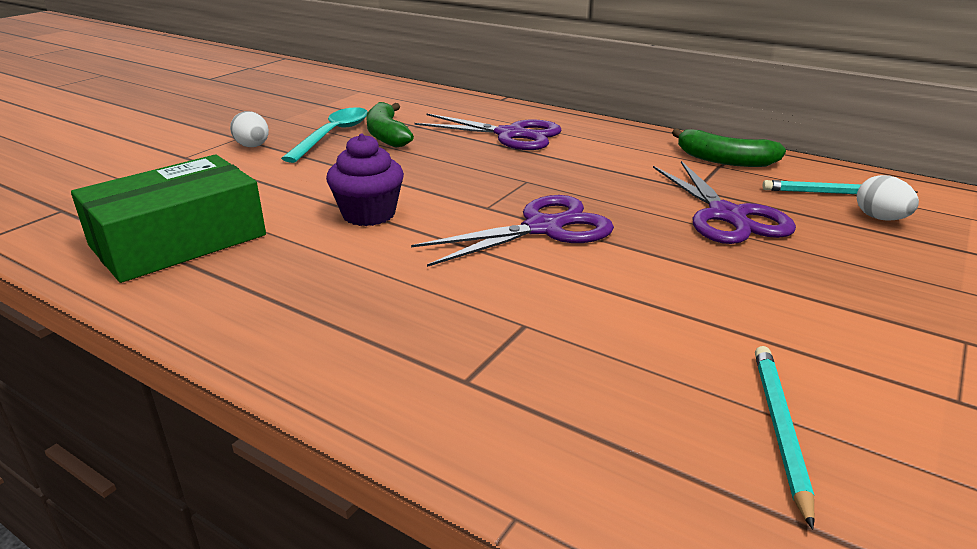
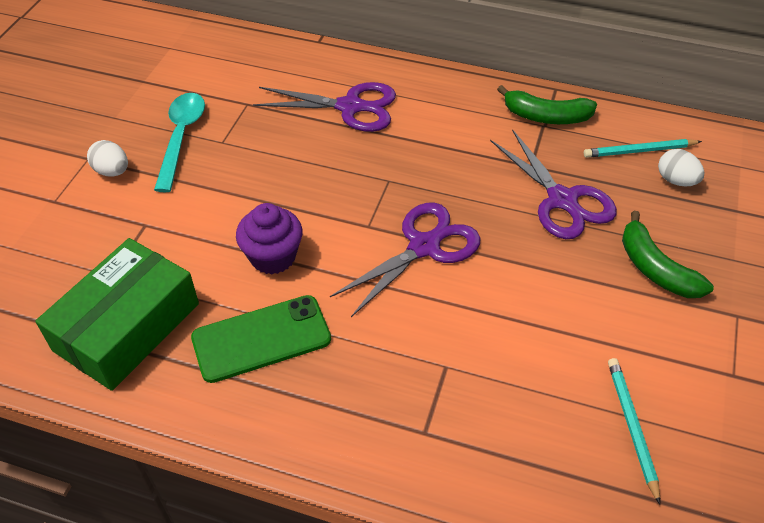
camera: 15 degrees left, 20 degrees up
green banana [366,102,414,148] -> green banana moved to [622,211,714,298]
none -> green phone [191,295,331,383]

